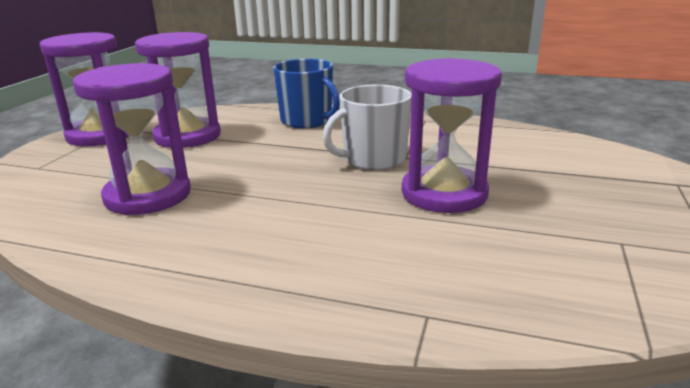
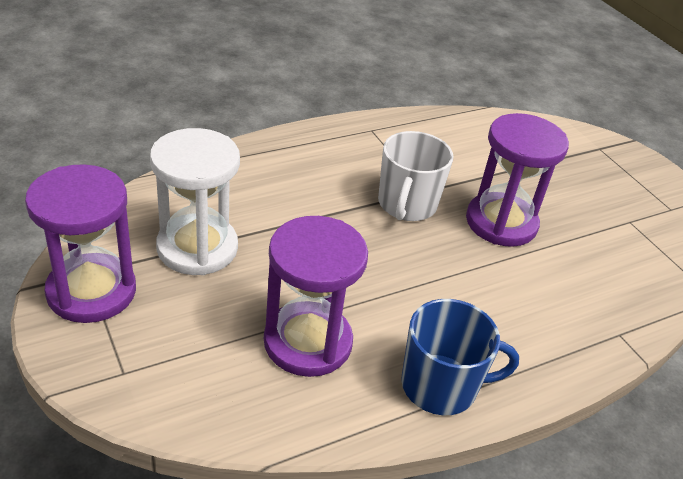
camera: 50 degrees left, 15 degrees up
purple hourglass [135,32,221,148] -> white hourglass [150,128,240,275]
blue mug [273,59,340,128] -> blue mug moved to [401,299,519,415]

